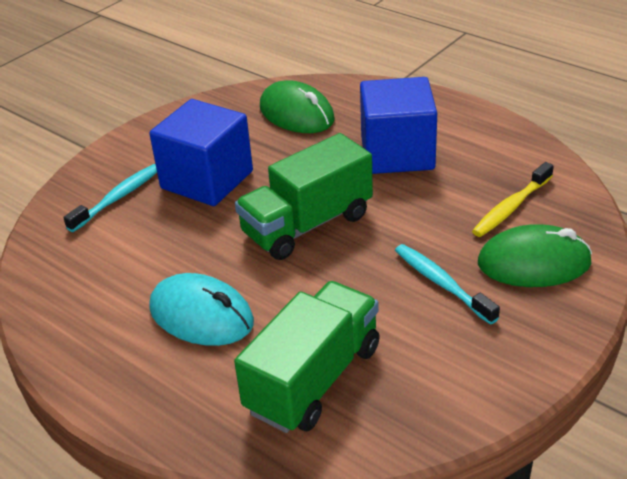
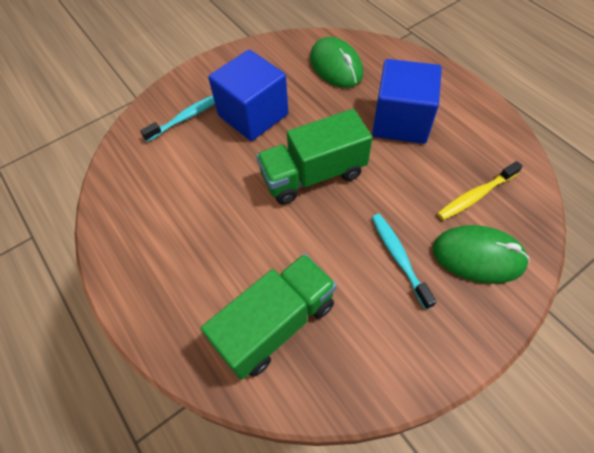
camera: 15 degrees right, 20 degrees up
turquoise mouse [149,273,254,346] -> none

